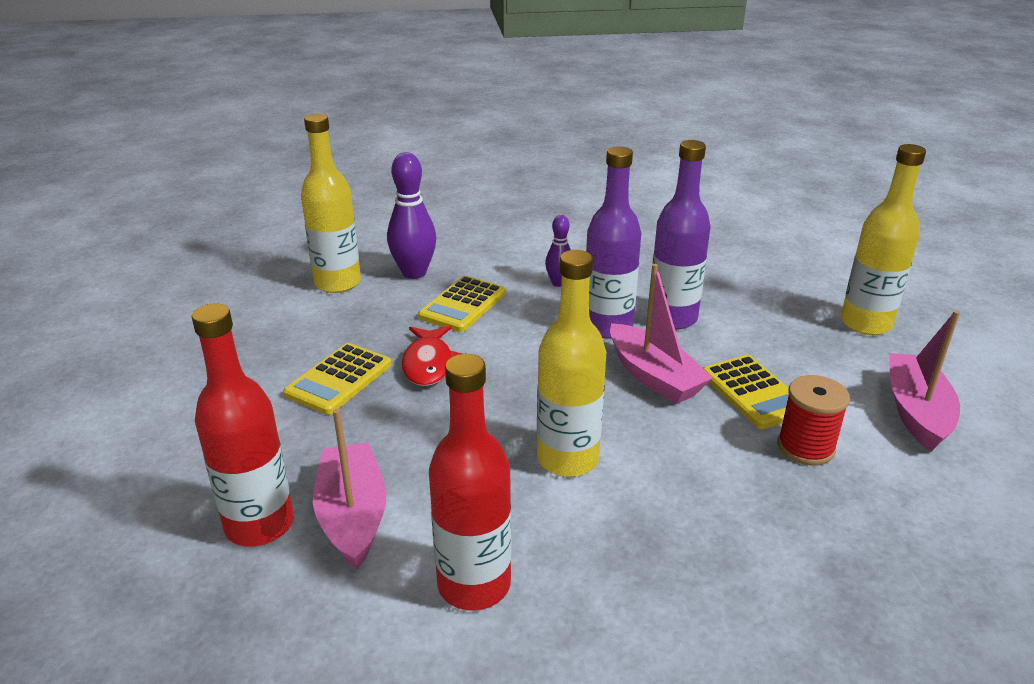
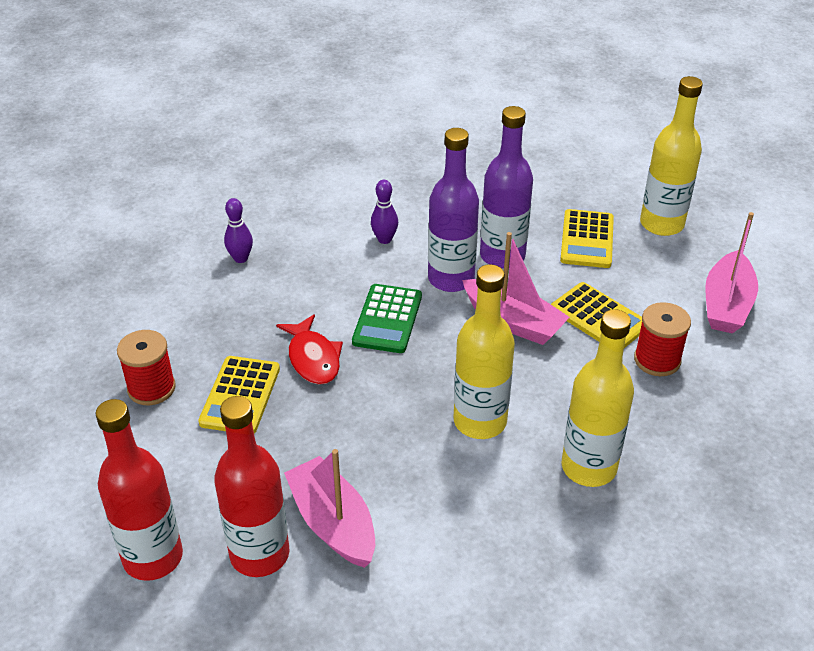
camera: 20 degrees left, 10 degrees up
yellow bottle [301,114,361,293] -> yellow bottle moved to [562,309,634,487]
purple bowling pin [387,152,436,279] -> purple bowling pin [224,198,253,263], size x0.58
yellow calculator [418,276,506,332] -> yellow calculator moved to [560,209,614,268]
red bottle [429,354,511,611] -> red bottle moved to [95,399,183,581]
pink boat [889,310,960,452] -> pink boat turned 150 degrees counterclockwise [705,212,758,334]
none -> red spool [117,330,176,405]
none -> green calculator [352,284,422,353]

